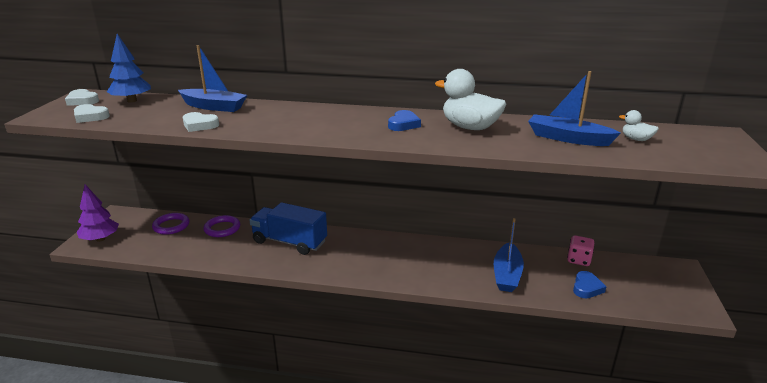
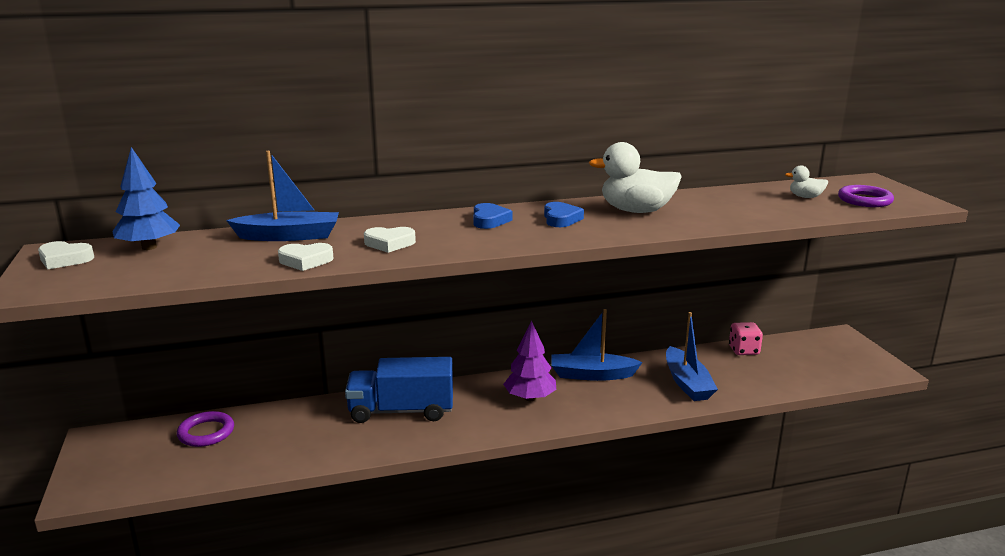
camera: 25 degrees left, 5 degrees down
white heart [74,104,110,123] -> white heart moved to [364,227,416,253]
purple tree [77,184,119,242] -> purple tree moved to [503,320,556,401]
purple ring [204,215,240,237] -> purple ring moved to [838,185,894,207]
blue boat [528,71,621,146] -> blue boat moved to [551,309,643,381]
blue heart [573,271,607,298] -> blue heart moved to [473,203,512,229]

